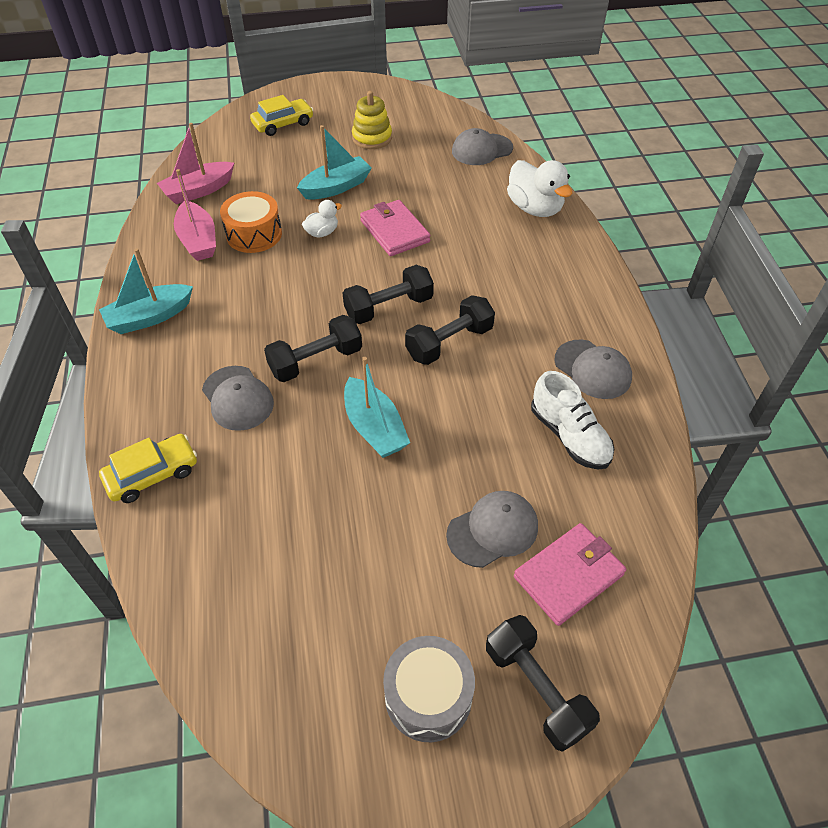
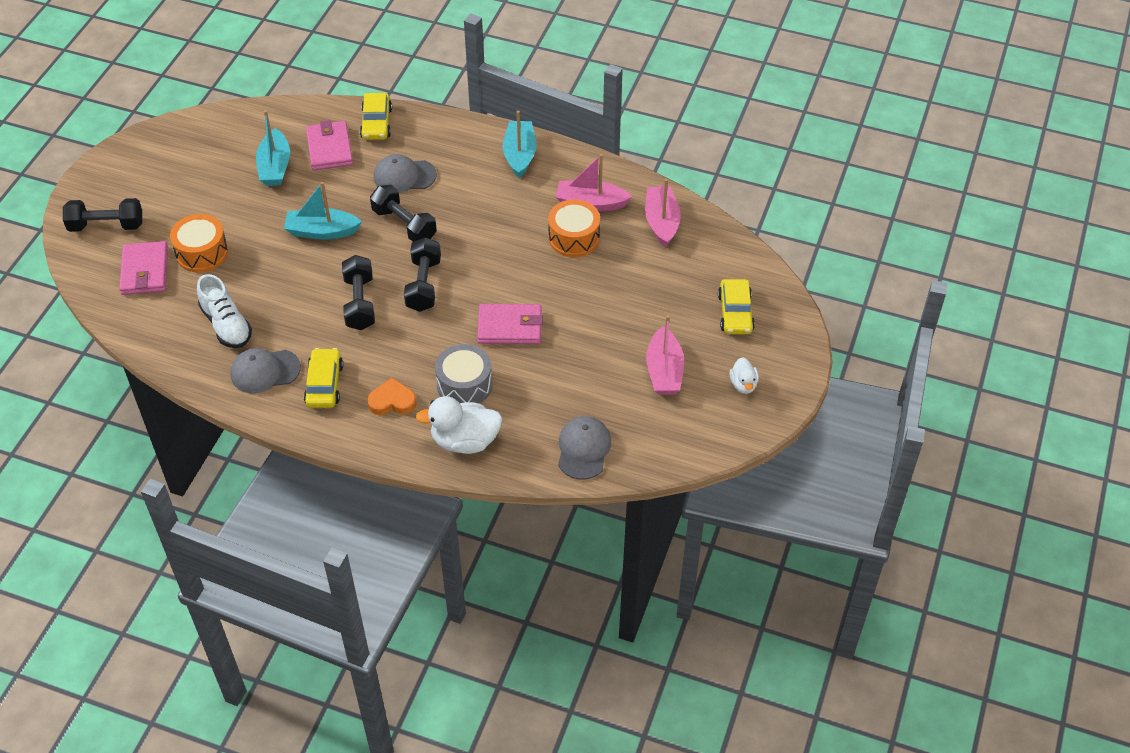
camera: 120 degrees right, 0 degrees up
black dumbbell [264,315,362,382] -> black dumbbell turned 45 degrees counterclockwise [370,185,437,242]
turquoise boat [297,125,372,200] -> turquoise boat moved to [256,110,290,186]
white duck [302,200,342,238] -> white duck moved to [730,357,759,394]
yellow stacking toy [352,91,392,149] -> pink boat [646,315,684,395]
grey drum [383,636,475,742] -> grey drum moved to [435,344,492,404]
grey cap [446,491,538,568] -> orange drum [170,214,228,272]
white shoe [531,371,614,469] -> white shoe turned 120 degrees counterclockwise [197,274,252,348]
none -> yellow car [304,348,343,408]
none -> pink wallet [306,120,353,171]
none -> orange heart [367,377,417,415]

